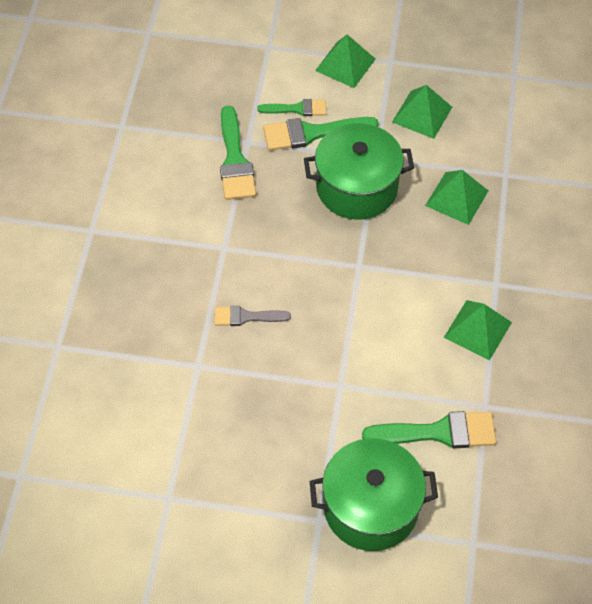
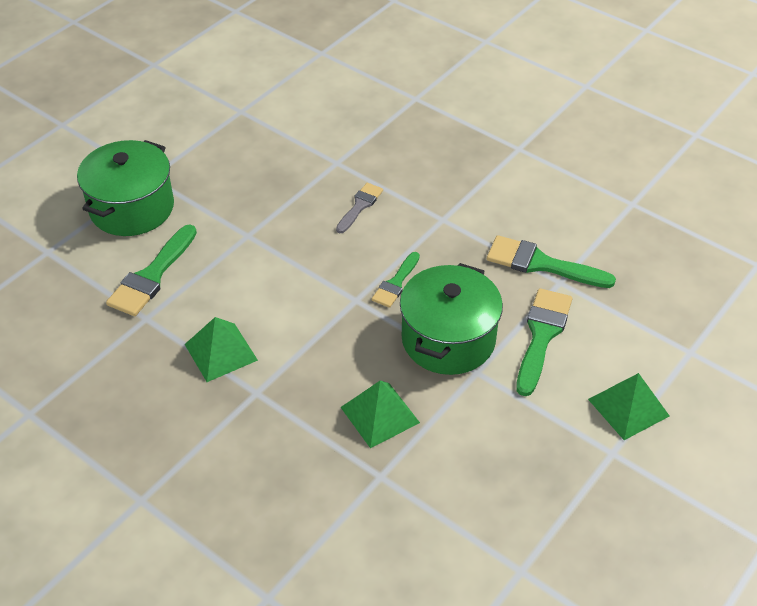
camera: 120 degrees right, 10 degrees down
green brush [257,99,326,116] -> green brush moved to [372,252,420,308]
green pyramid [392,85,452,139] -> none

